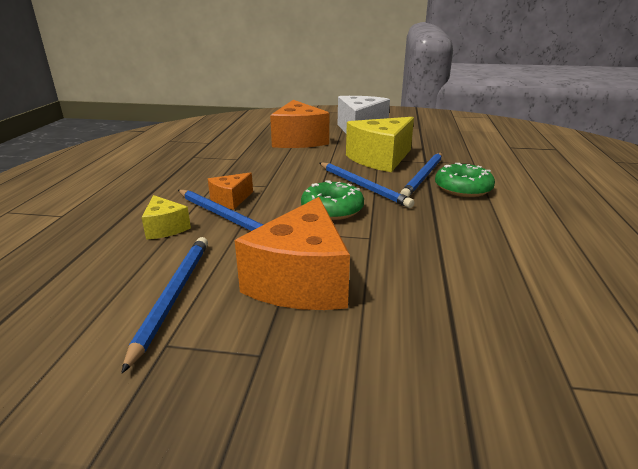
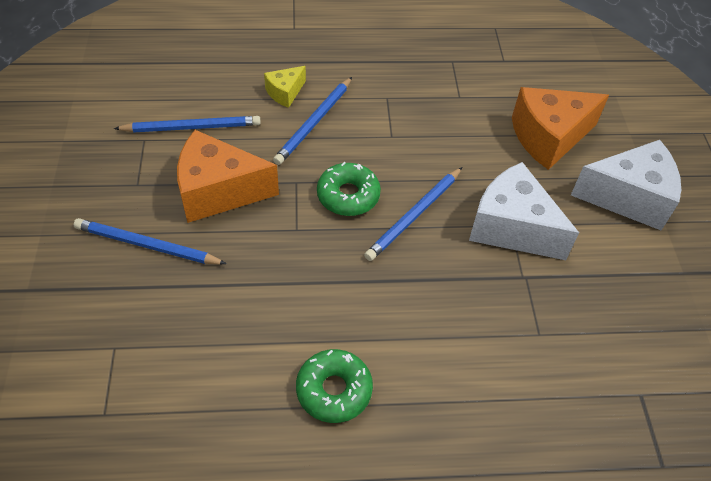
camera: 75 degrees right, 25 degrees up
orange cheese [208,172,253,210] -> none
yellow cheese [346,117,414,172] -> white cheese [469,162,579,260]
blue pencil [400,153,442,197] -> blue pencil moved to [74,218,227,265]
green donut [435,163,495,197] -> green donut moved to [296,349,373,423]

